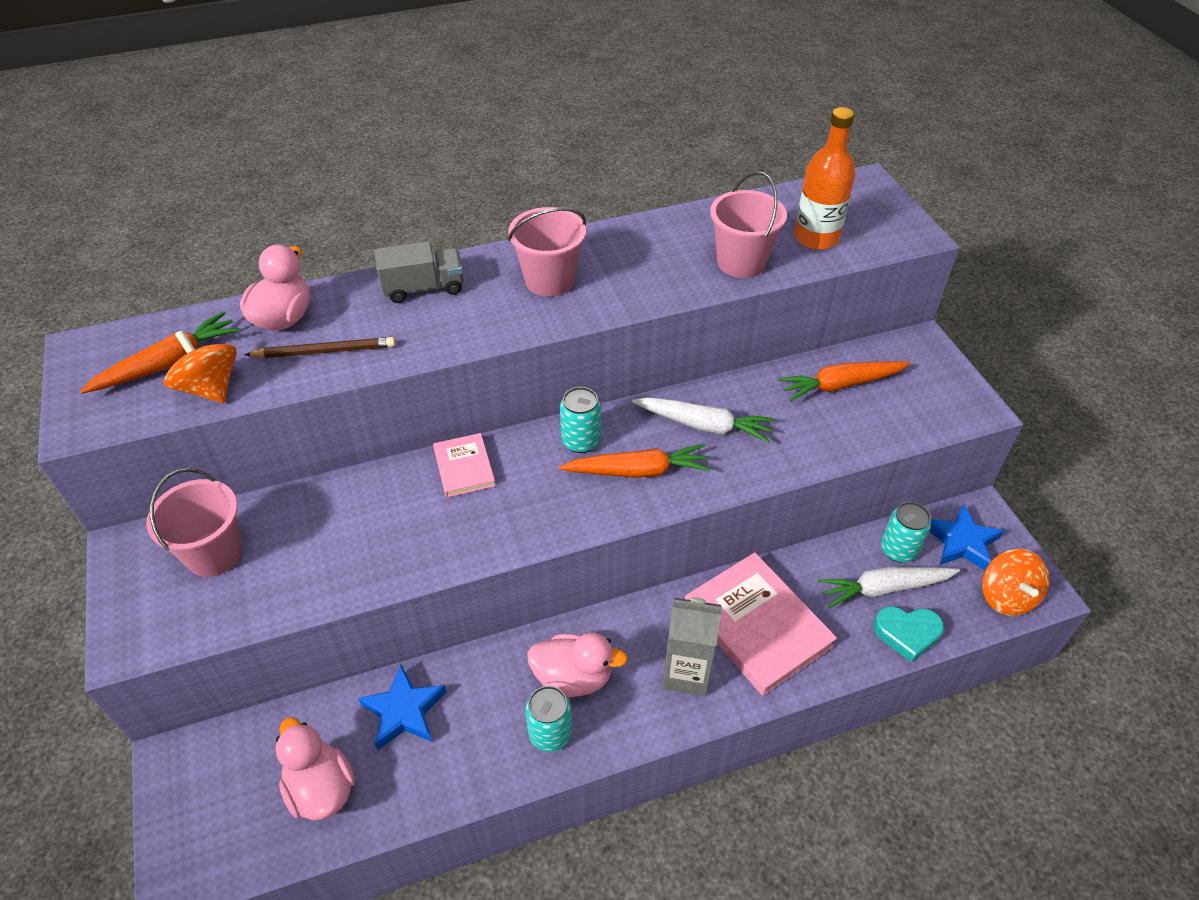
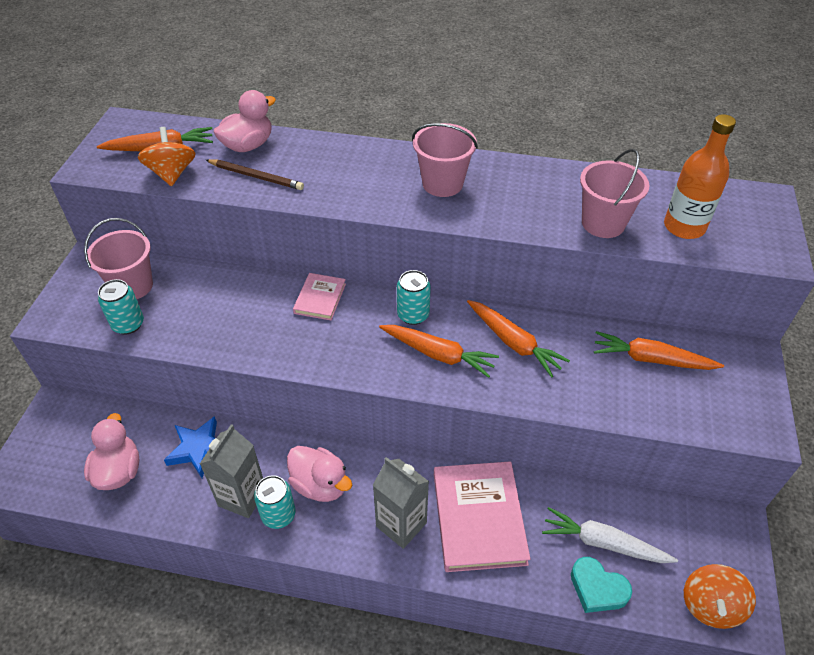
camera: 30 degrees right, 0 degrees up
grey truck [374,241,464,303] -> none
white carrot [632,397,775,443] -> orange carrot [467,300,570,378]
turquoise can [881,502,931,563] -> turquoise can moved to [98,279,144,335]
blue star [929,504,1004,570] -> none
none -> grey carton [200,424,263,518]

